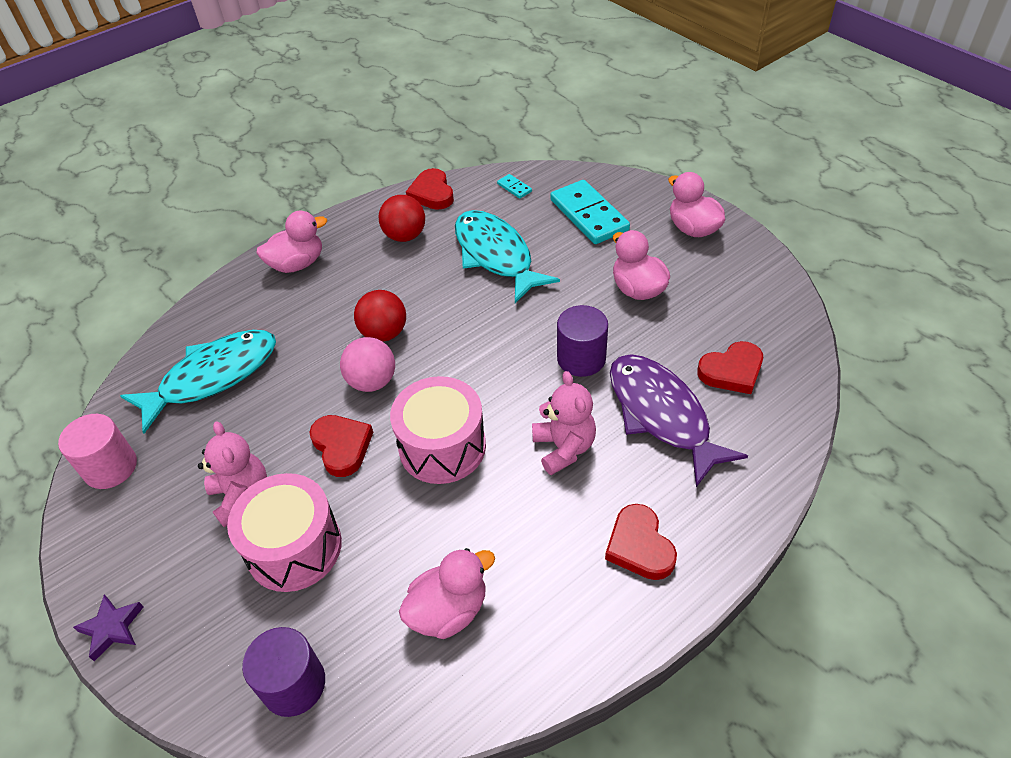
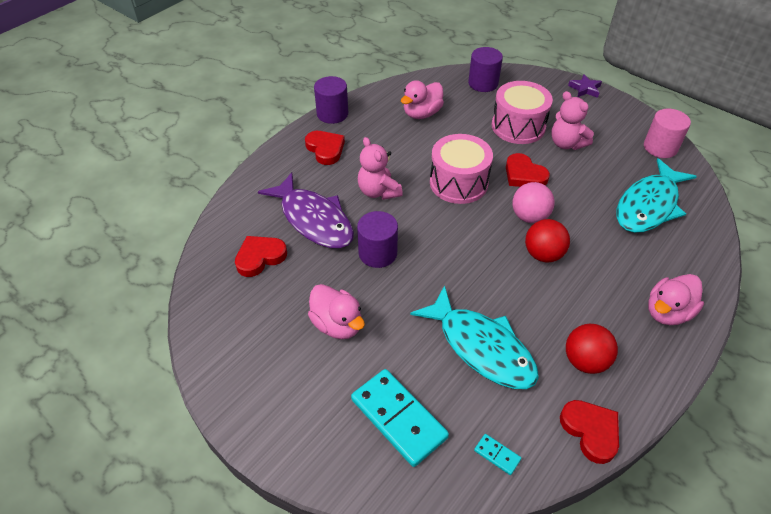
camera: 165 degrees right, 0 degrees up
pink duck [668,172,725,237] -> none
none -> purple cylinder [314,76,348,124]

